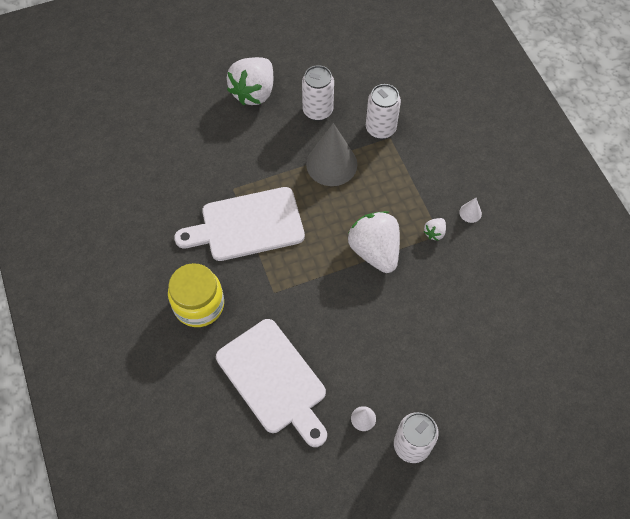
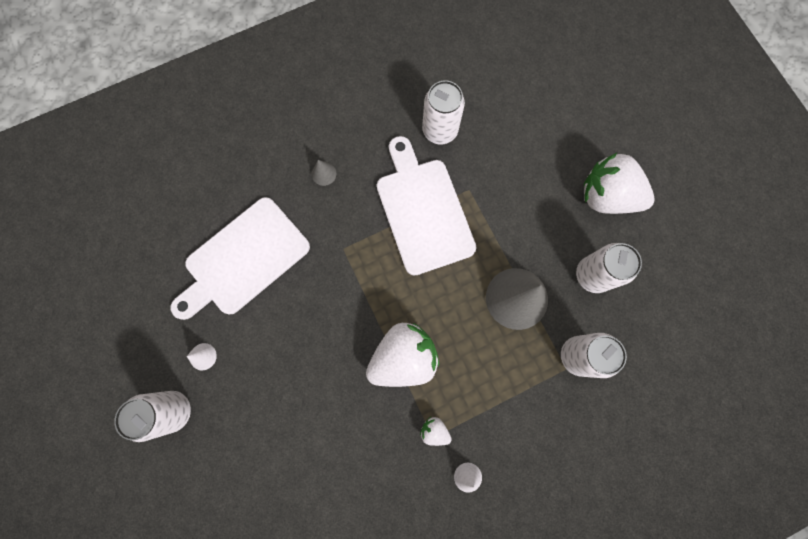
camera: 85 degrees right, 15 degrees up
yellow jar [168,263,224,327] -> grey cone [312,160,337,186]
none -> white can [422,80,465,145]

